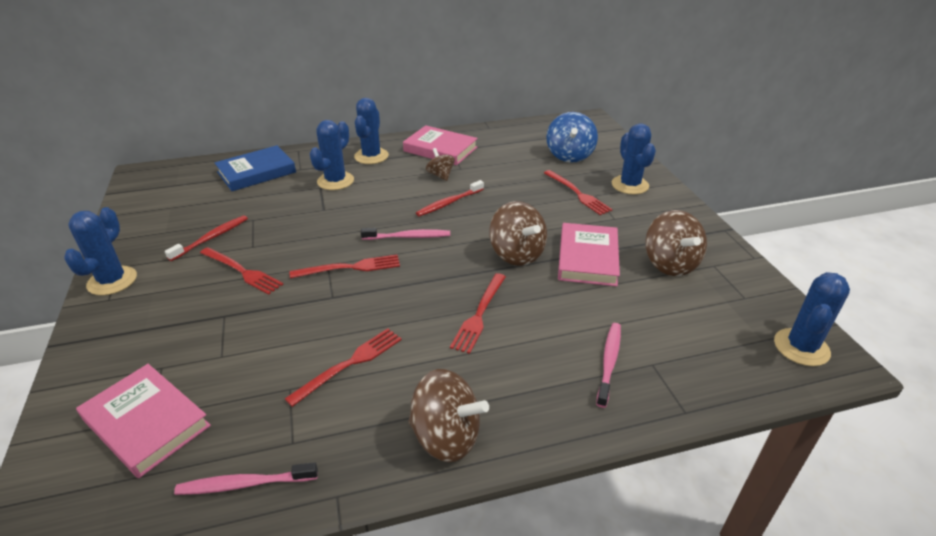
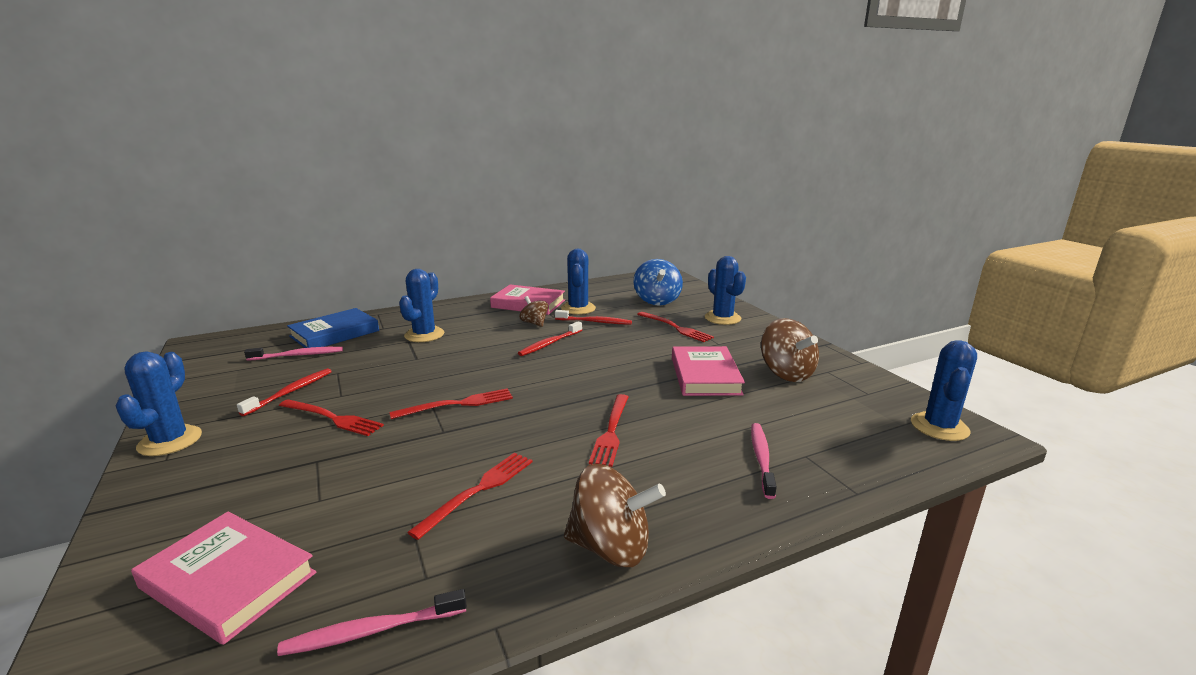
camera: 10 degrees left, 15 degrees down
blue cactus [354,98,389,164] -> blue cactus moved to [561,249,596,315]
pink toothbrush [361,228,450,240] -> pink toothbrush moved to [244,347,343,361]
brown spinning top [489,201,547,266] -> none
none -> red toothbrush [555,310,632,325]

